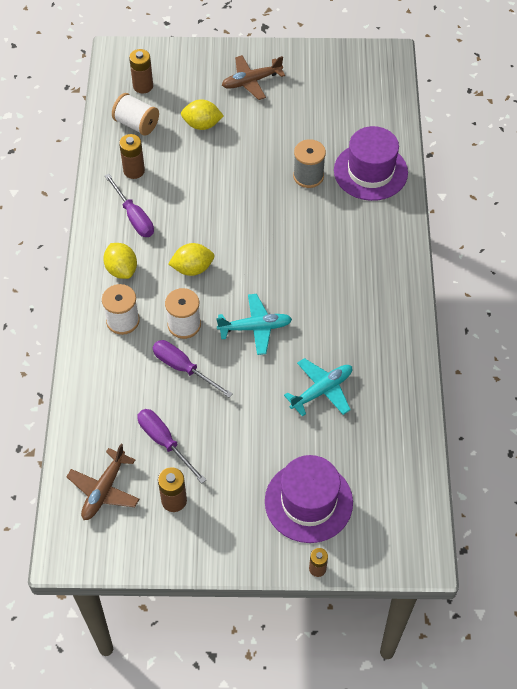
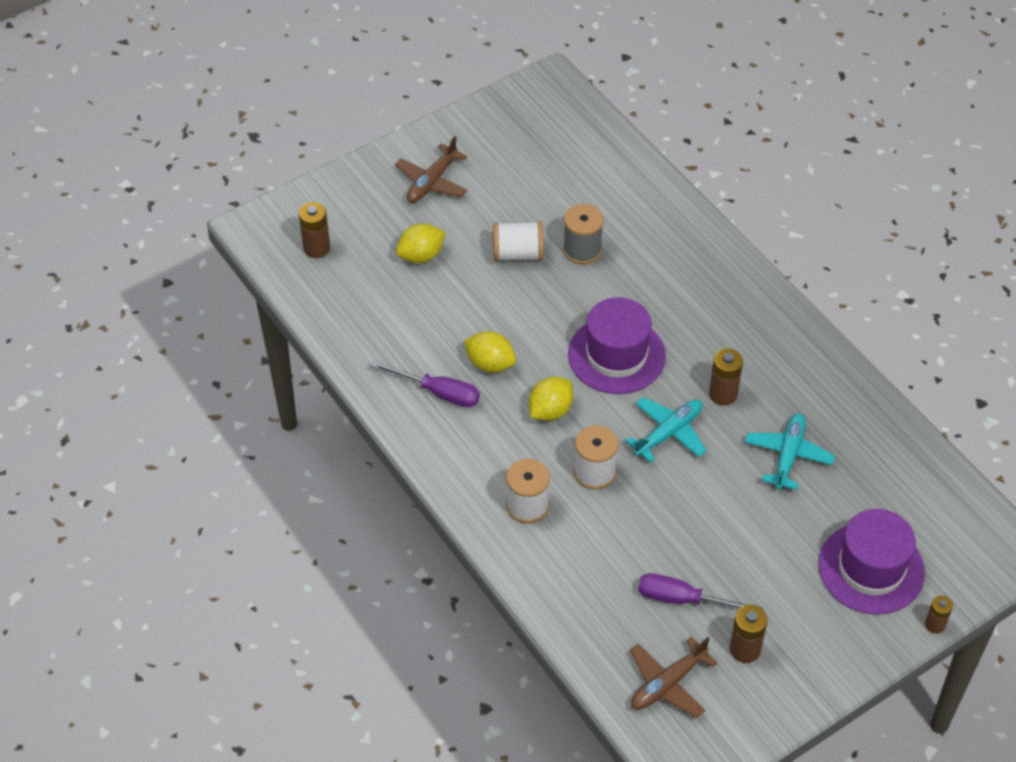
camera: 35 degrees left, 5 degrees down
brown plane [66,444,139,520] -> brown plane turned 60 degrees clockwise [630,637,718,718]
yellow lemon [103,243,137,279] -> yellow lemon moved to [464,331,516,373]
white spool [112,93,159,136] -> white spool moved to [493,221,543,262]
brown battery [119,134,145,179] -> brown battery moved to [709,348,743,406]
purple screwdriver [153,340,233,398] -> none
purple hat [334,126,408,201] -> purple hat moved to [568,297,666,394]

